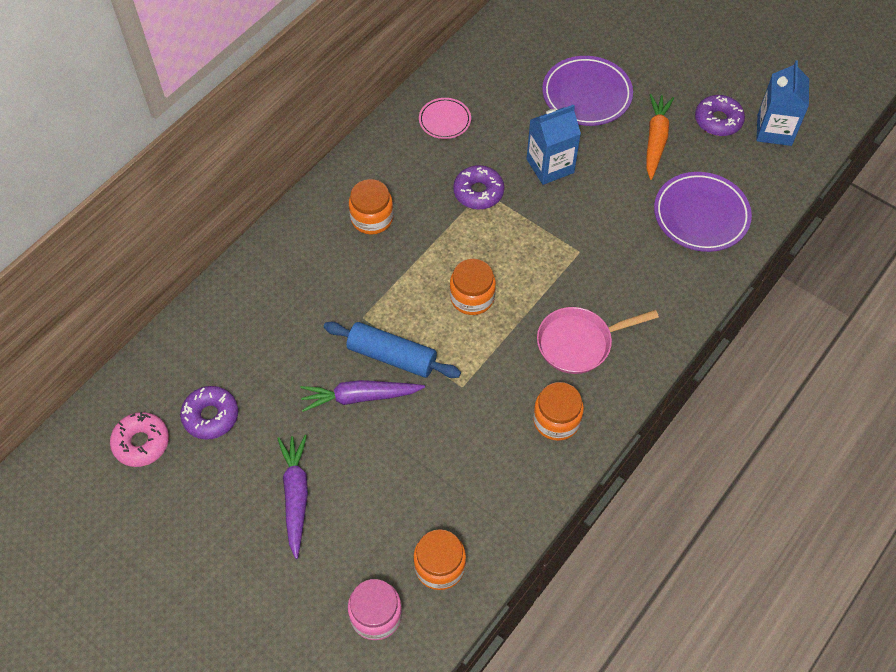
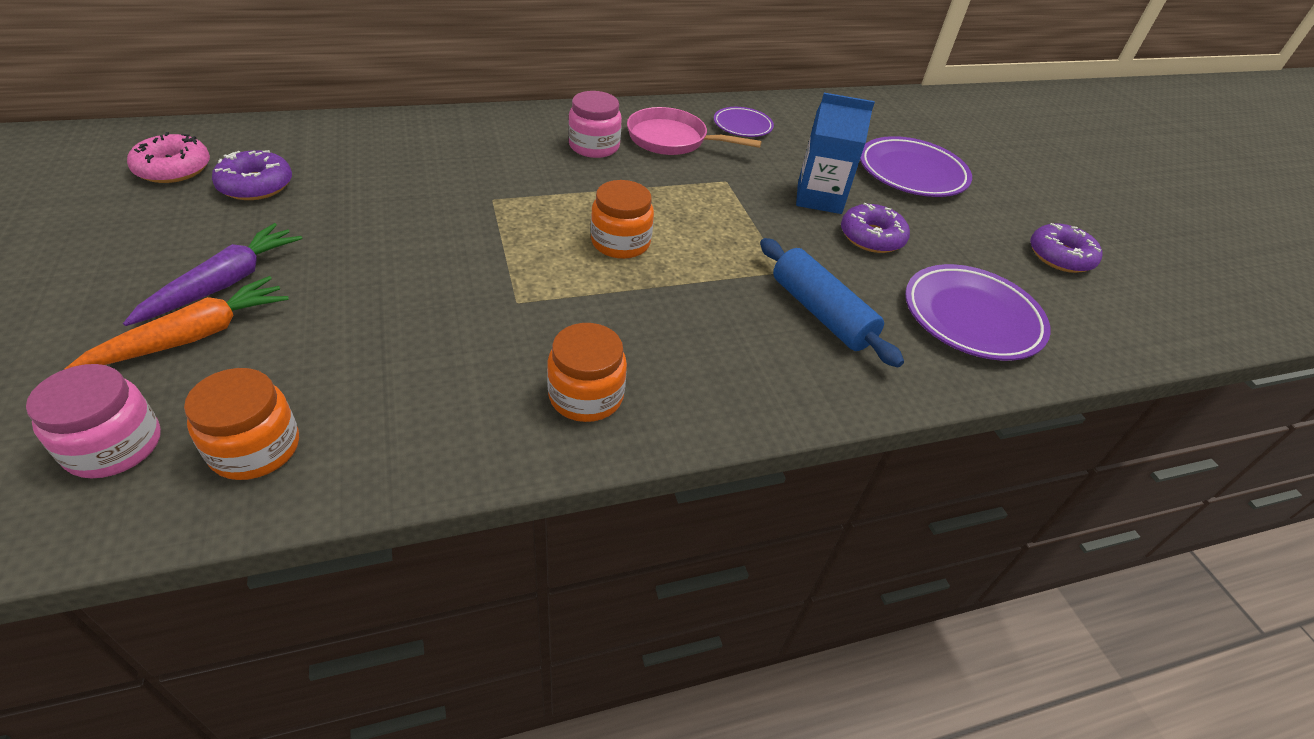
camera: 30 degrees right, 15 degrees down
purple carrot [300,380,425,412] -> none
blue rolling pin [324,322,461,378] -> blue rolling pin moved to [760,238,904,368]
orange jar [349,179,394,234] -> pink jar [568,91,622,158]
pink plate [419,98,471,139] -> purple plate [714,107,774,137]
purple donut [453,165,504,209] -> purple donut moved to [841,203,910,253]
pink pan [537,307,659,374] -> pink pan moved to [627,107,762,155]
orange carrot [646,94,674,180] -> orange carrot moved to [65,276,289,369]
blue carton [756,60,809,146] -> none

